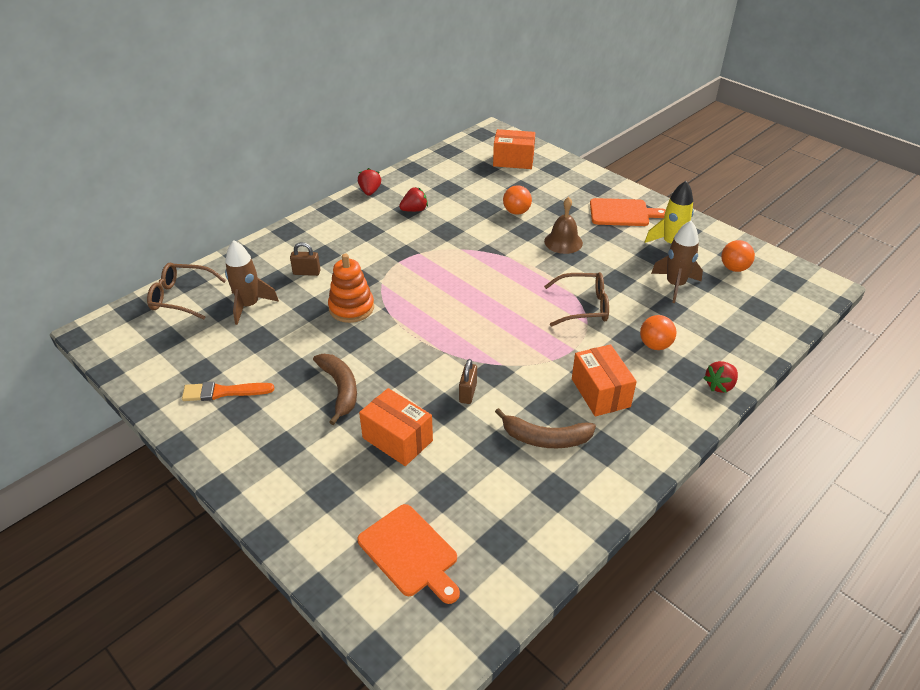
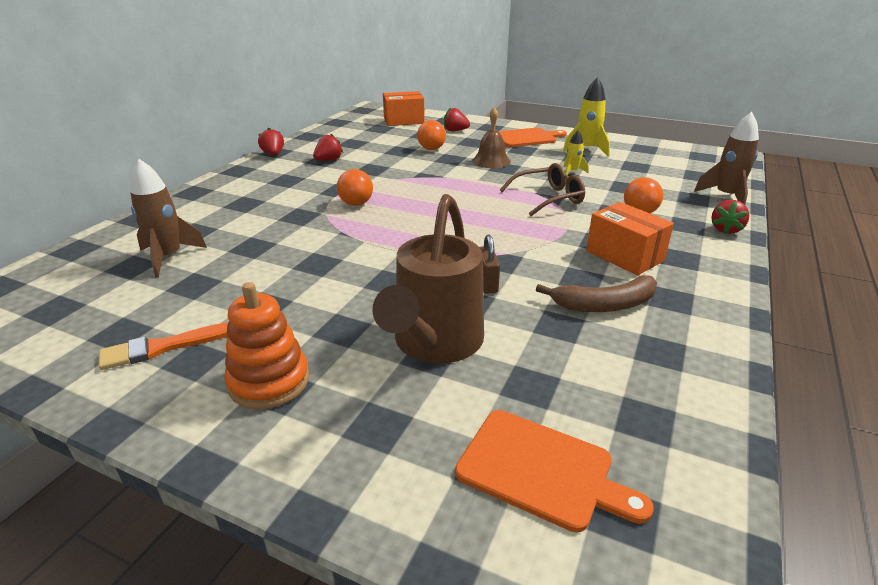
camera: 20 degrees left, 10 degrees down
brown glasses [147,263,226,319] -> none
brown padlock [290,242,321,276] -> none
brown banana [313,354,357,425] -> none
orange stacking toy [328,254,374,323] -> orange stacking toy moved to [224,282,309,409]
orange box [359,388,433,466] -> brown watering can [372,194,484,364]
brown rocket [651,221,703,303] -> brown rocket moved to [694,112,759,205]
orange ball [721,240,755,272] -> orange ball moved to [337,169,373,206]
none -> red strawberry [444,108,470,131]
none -> yellow rocket [564,130,588,175]

